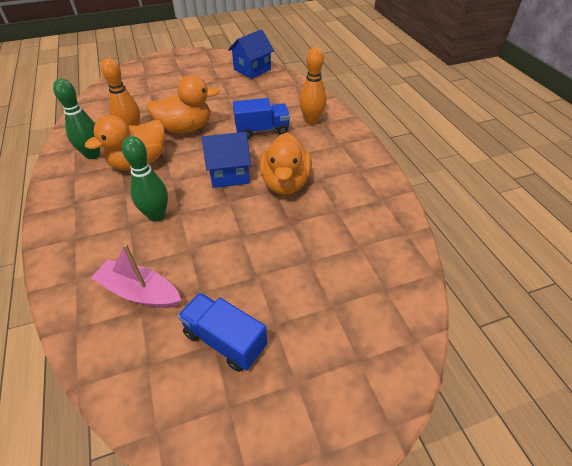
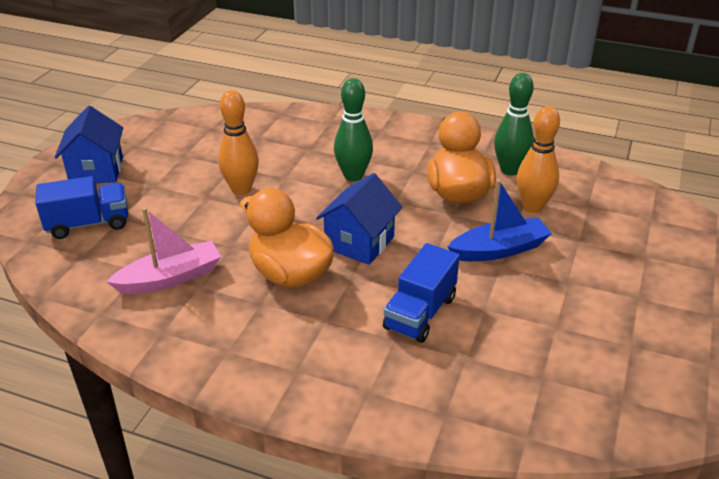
camera: 130 degrees right, 10 degrees down
pink boat [91,244,181,308] -> pink boat moved to [106,208,221,294]
orange duck [146,76,219,133] -> blue boat [448,179,552,261]
blue truck [178,293,267,372] -> blue truck moved to [35,176,128,239]
blue house [228,29,274,79] -> blue house moved to [55,106,123,183]
orange bowling pin [299,47,326,125] -> orange bowling pin moved to [218,90,259,195]

